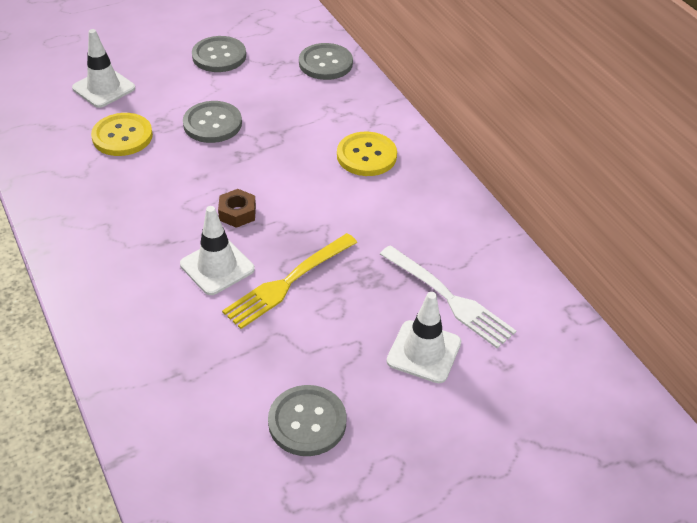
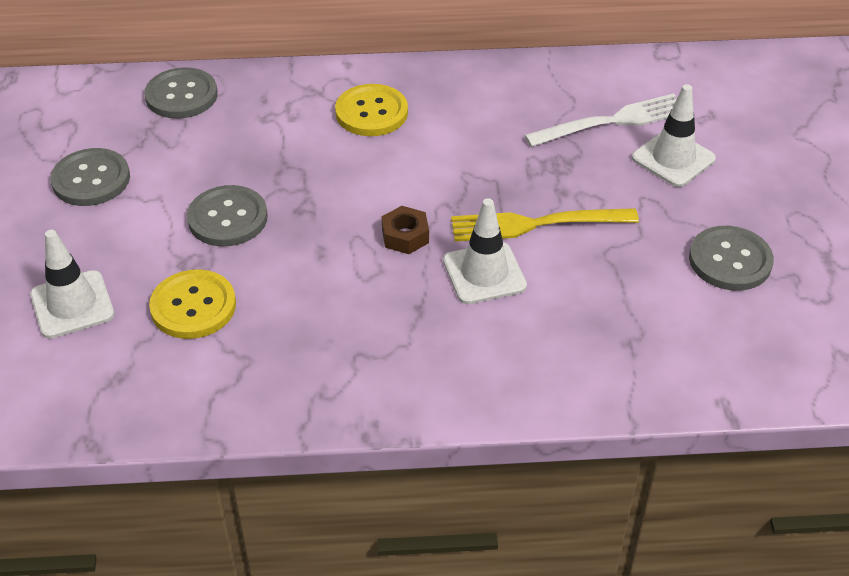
camera: 65 degrees left, 0 degrees up
yellow fork [222,233,358,329] -> yellow fork turned 105 degrees clockwise [451,208,639,242]

